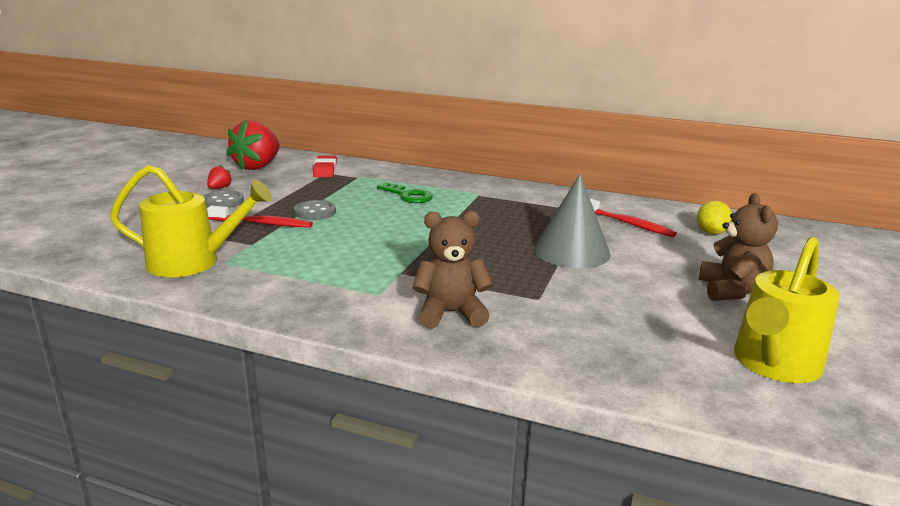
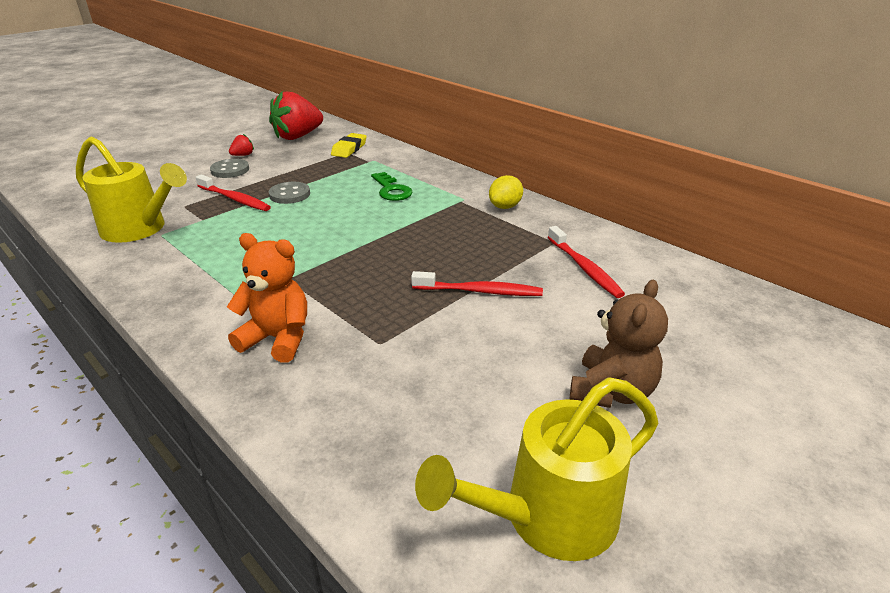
camera: 25 degrees right, 10 degrees up
red eraser [313,155,337,177] -> yellow eraser [331,133,367,158]
brown teddy bear [412,211,494,329] -> orange teddy bear [227,233,307,363]
grey cone [534,174,611,268] -> red toothbrush [411,271,543,296]
yellow lemon [697,201,732,235] -> yellow lemon moved to [489,175,523,209]

